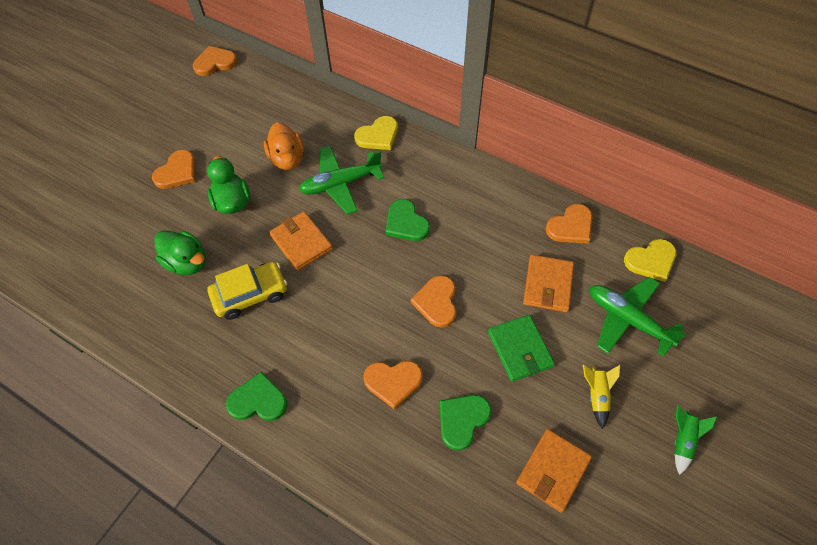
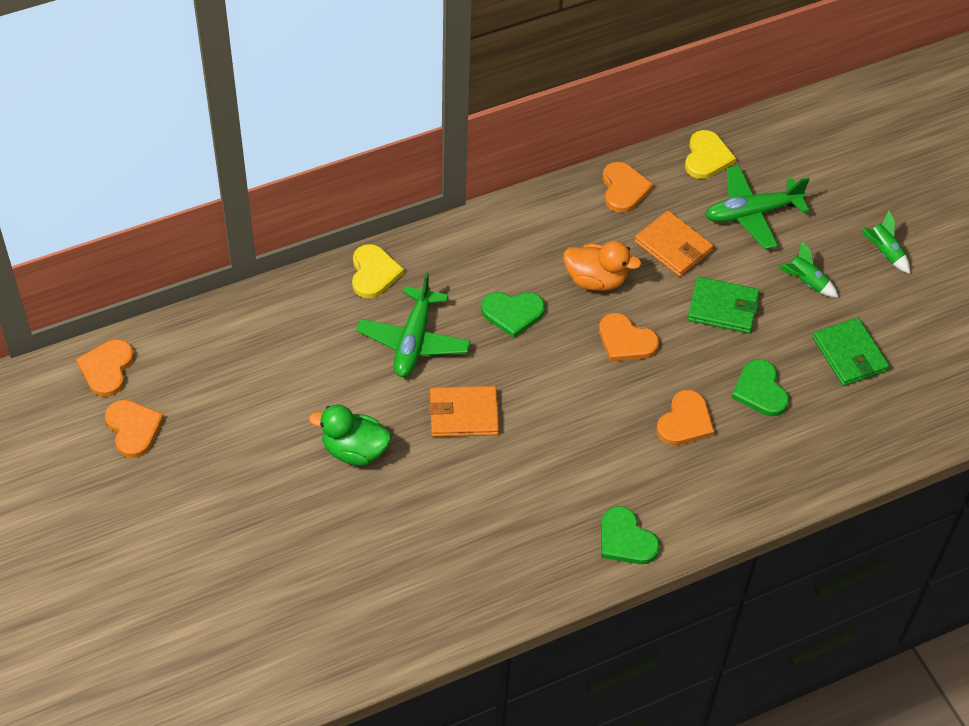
camera: 60 degrees left, 5 degrees down
orange heart [152,150,195,189] -> orange heart moved to [105,400,164,458]
green duck [154,230,206,275] -> none
yellow car [208,261,287,320] -> none
green heart [226,371,287,421] -> green heart turned 75 degrees counterclockwise [601,506,660,564]
orange duck [264,122,304,170] -> orange duck moved to [564,241,641,291]
orange wallet [516,429,592,513] -> green wallet [813,318,889,386]
yellow rocket [583,365,620,429] -> green rocket [778,240,839,298]

